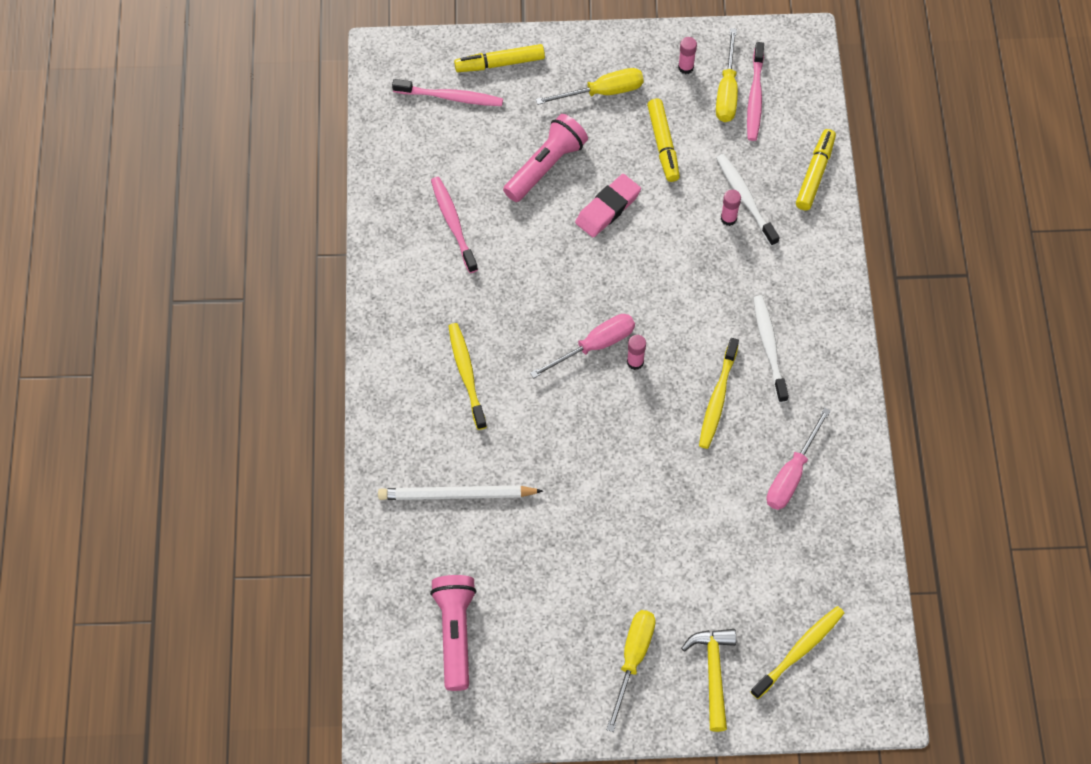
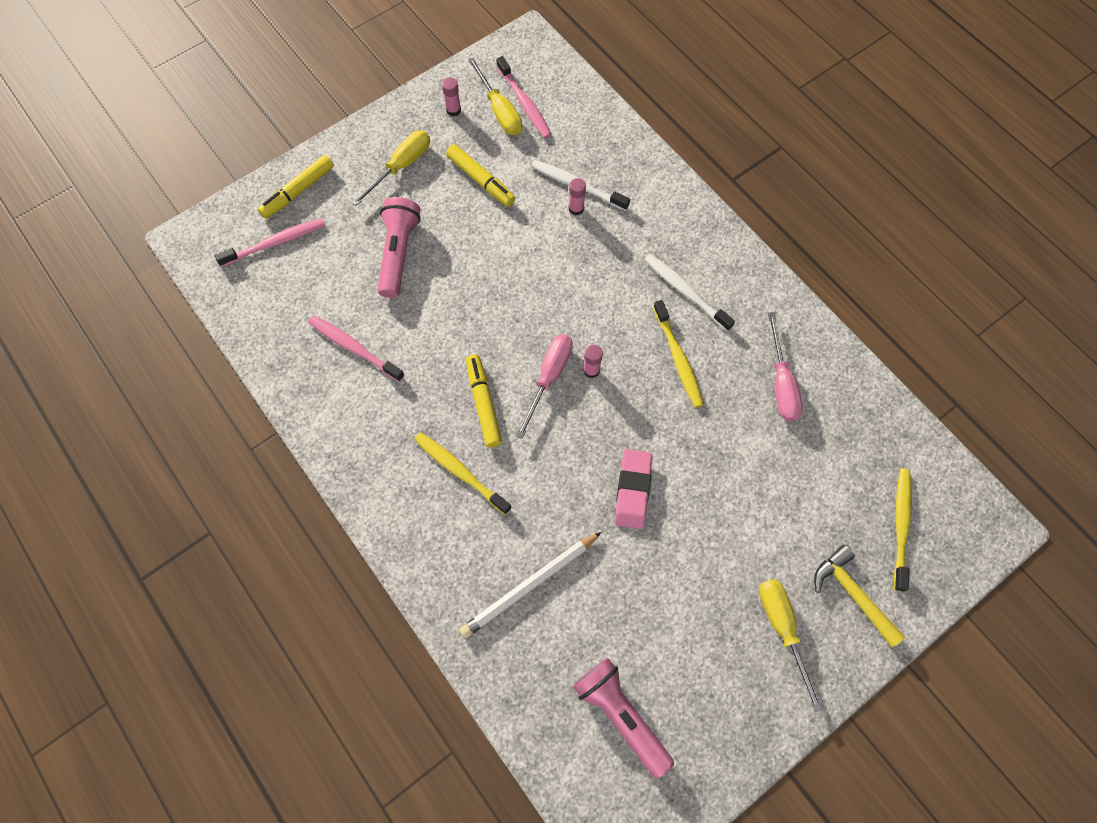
camera: 35 degrees left, 5 degrees up
pink eraser [575,174,641,237] -> pink eraser moved to [615,449,653,529]
yellow marker [796,129,836,211] -> yellow marker moved to [466,354,502,448]

